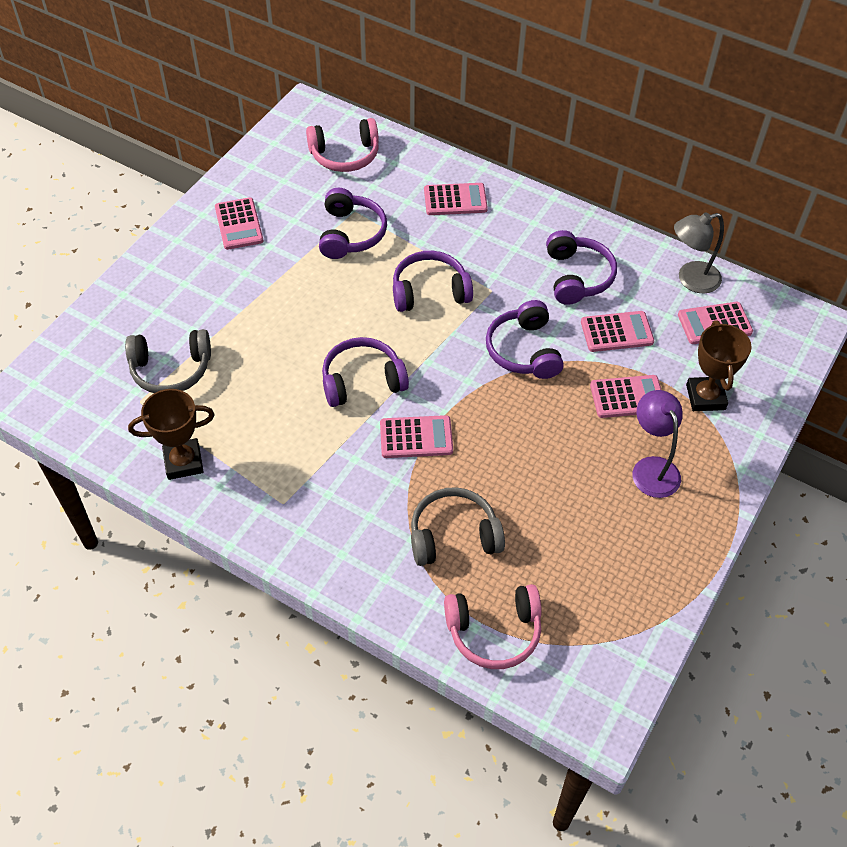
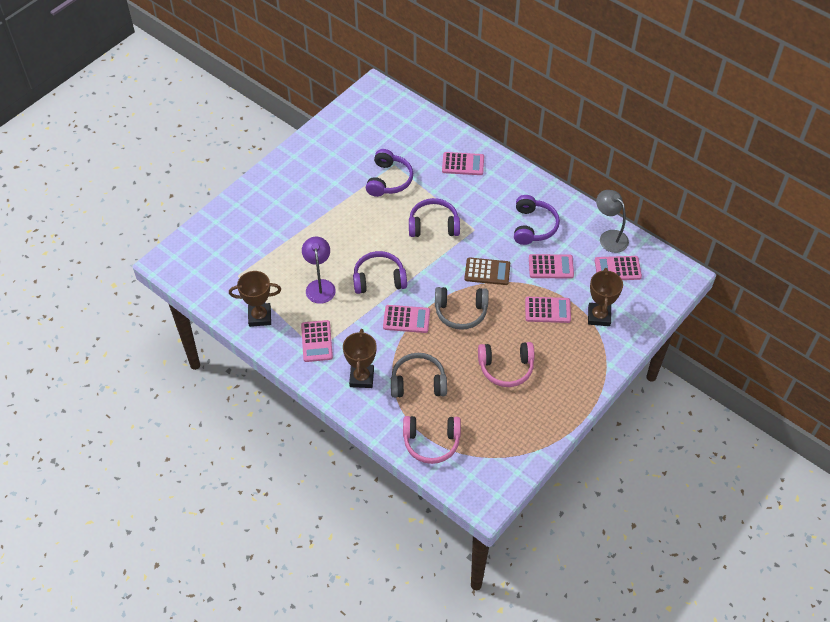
camera: 10 degrees right, 0 degrees up
grey headphones [125,329,211,393] -> grey headphones moved to [435,287,489,330]
pink calculator [215,197,263,250] -> pink calculator moved to [301,320,333,362]
pink headphones [306,118,379,172] -> pink headphones moved to [478,342,535,387]
purple headphones [486,300,564,379] -> brown calculator [464,257,510,285]
purple lamp [632,390,683,498] -> purple lamp moved to [302,237,336,304]
grey lamp [674,212,724,293] -> grey lamp turned 60 degrees clockwise [596,190,629,253]
none -> brown trophy [343,329,377,388]

